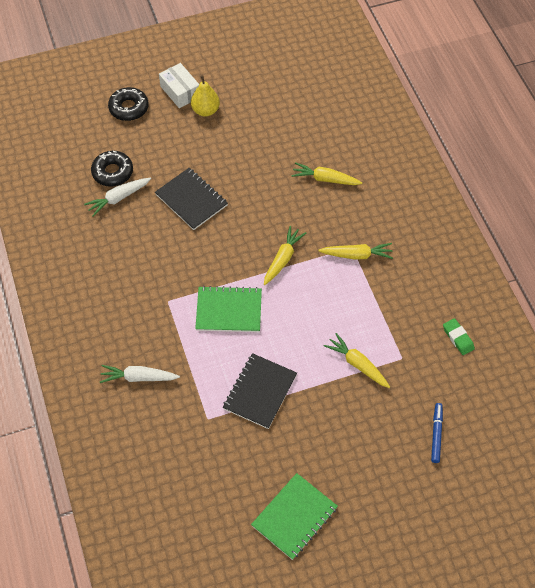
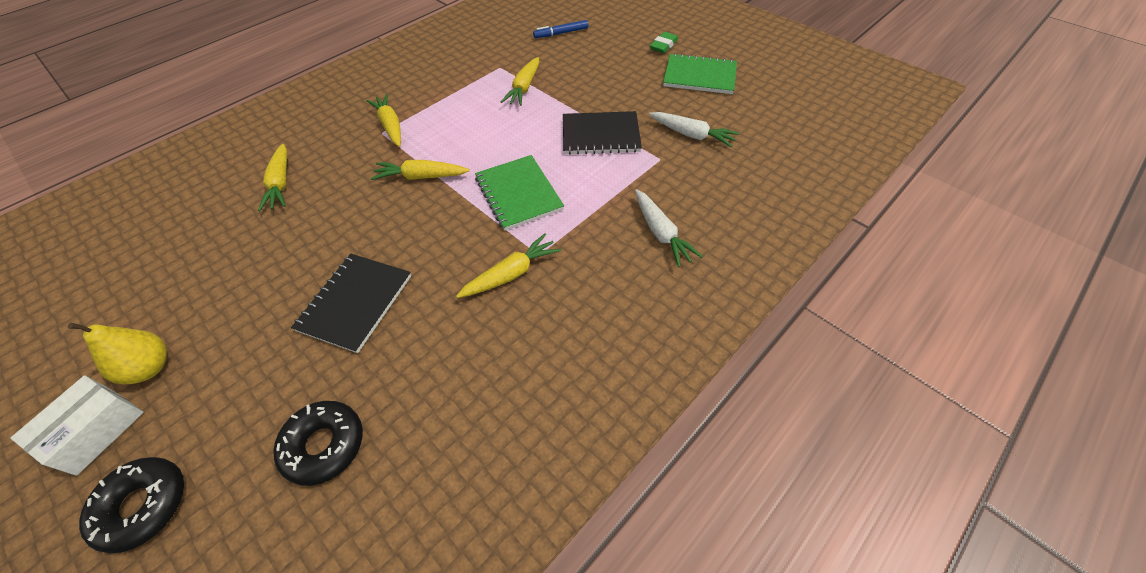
camera: 115 degrees left, 5 degrees down
white carrot [84,178,151,217] -> white carrot moved to [649,112,739,147]
green eraser [443,318,475,355] -> green eraser moved to [650,32,678,53]
none -> yellow carrot [456,233,561,298]

